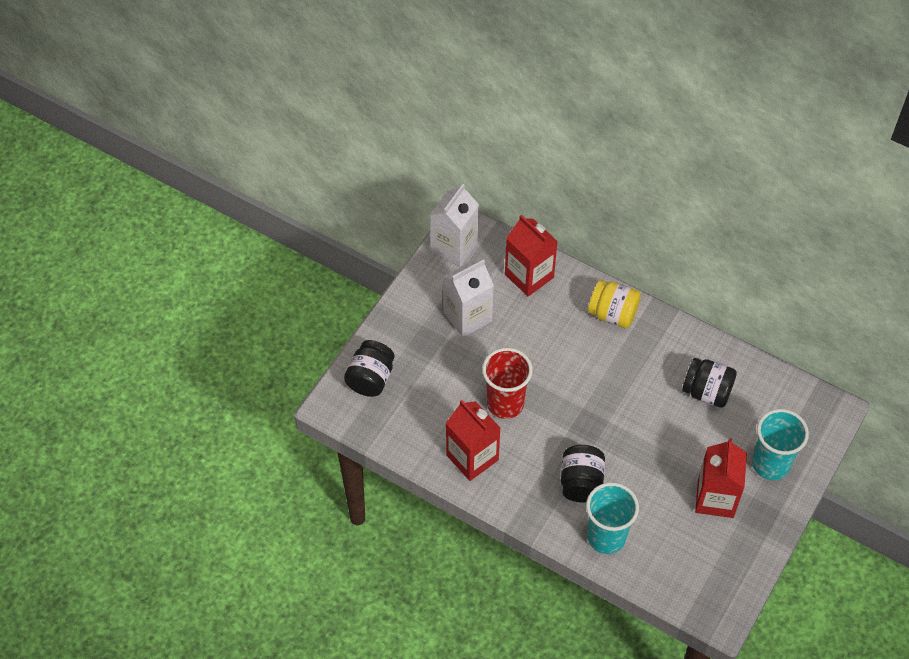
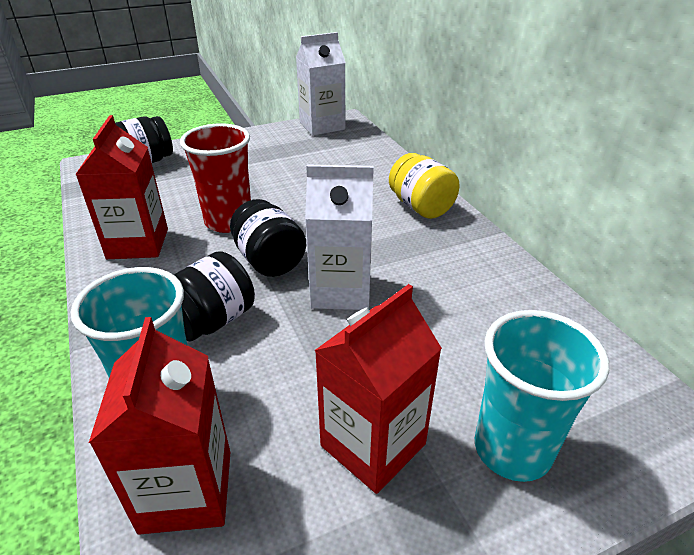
camera: 35 degrees right, 20 degrees down
white carton [443,259,494,337] -> white carton moved to [305,164,374,310]
red carton [505,215,558,297] -> red carton moved to [89,317,230,535]
black jar [682,358,737,408] -> black jar moved to [230,199,306,277]

